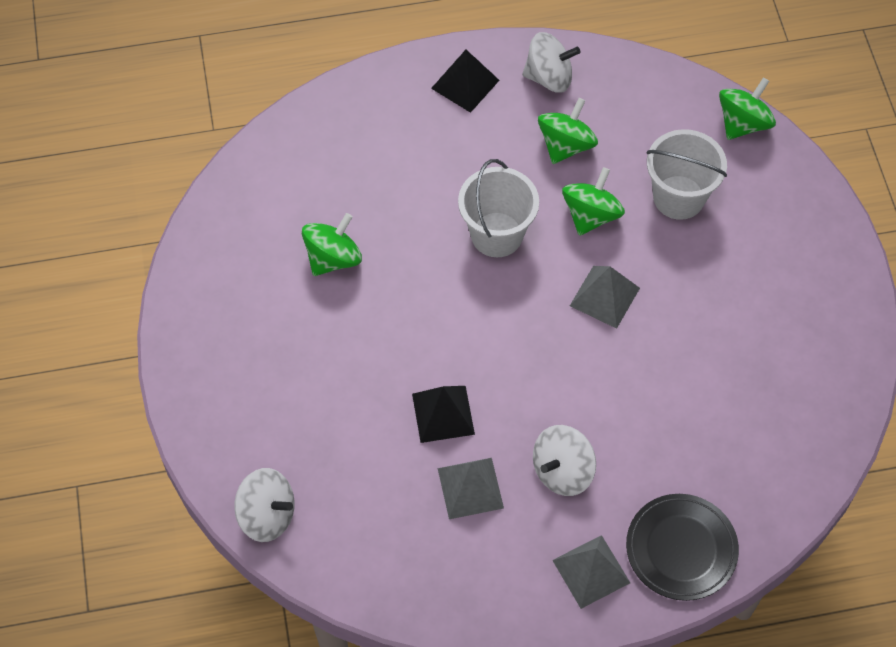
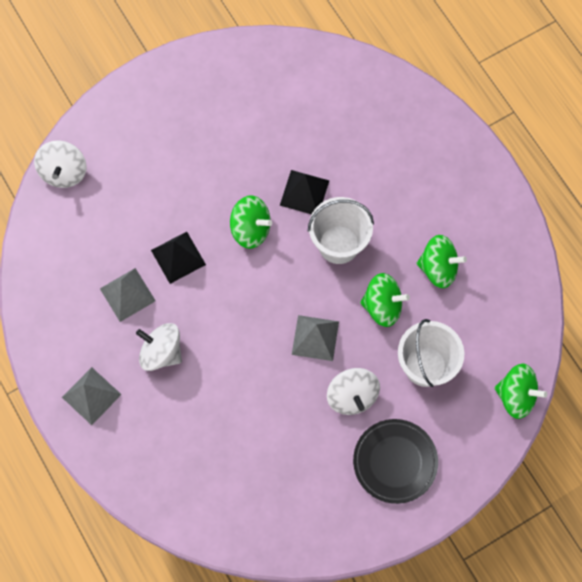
camera: 70 degrees right, 10 degrees up
green spinning top [302,213,362,276] -> green spinning top moved to [230,195,272,249]
black pyramid [431,50,499,113] -> black pyramid moved to [280,170,329,214]
white spinning top [522,32,580,93] -> white spinning top moved to [327,368,380,415]
black plate [626,494,739,601] -> black plate moved to [353,419,438,504]

